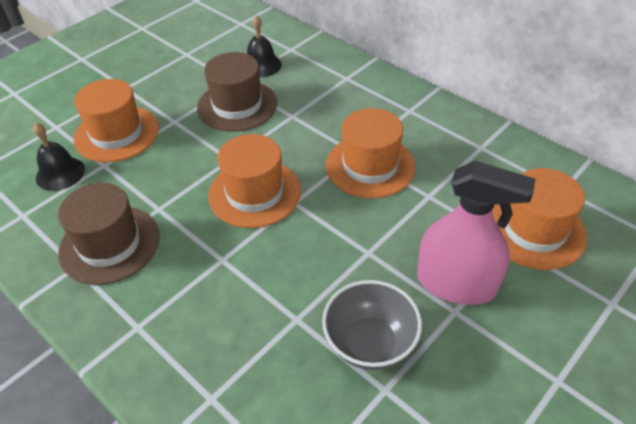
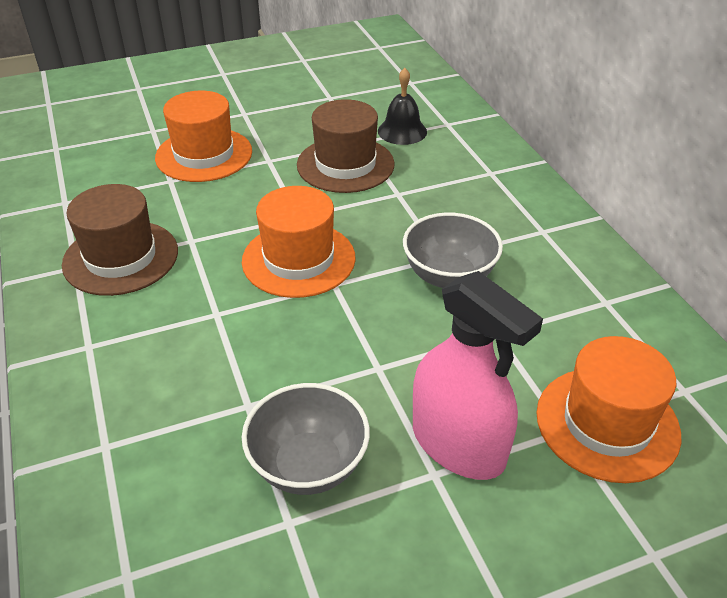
camera: 25 degrees right, 5 degrees down
black bell [33,123,85,191] -> none
orange hat [326,108,416,198] -> grey bowl [403,213,503,288]

